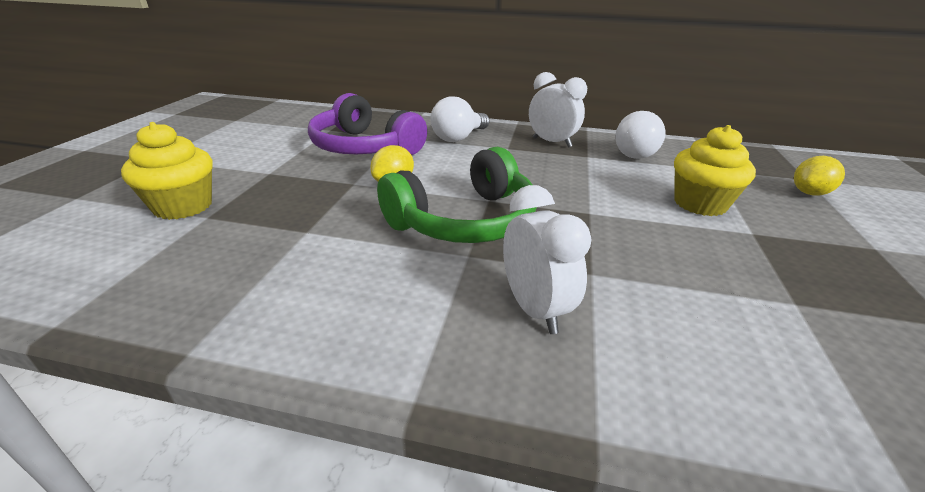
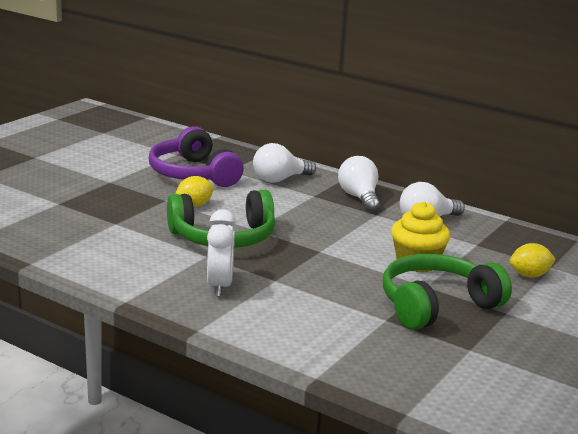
camera: 20 degrees right, 10 degrees down
yellow cupcake [121,122,213,220] -> none
white clock [529,72,587,148] -> white light bulb [338,156,380,212]
none -> green headphones [383,254,512,330]

